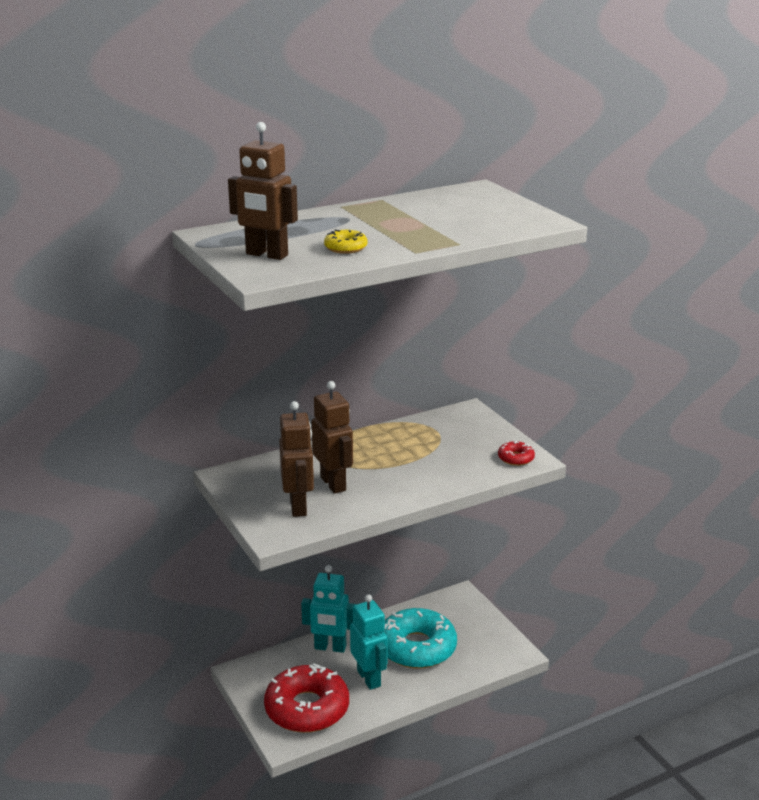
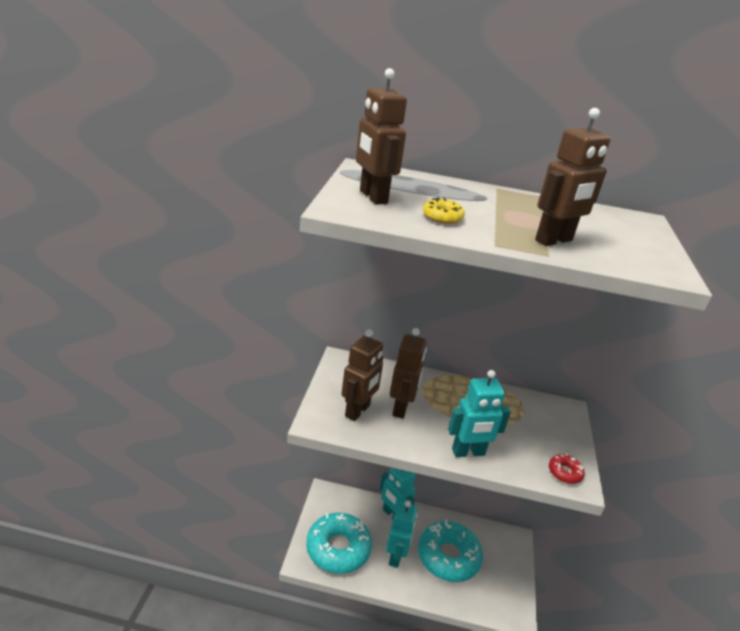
camera: 35 degrees right, 5 degrees up
red donut [264,663,349,733] -> turquoise donut [306,513,372,574]
none -> turquoise robot [448,370,511,457]
none -> brown robot [535,108,611,246]

